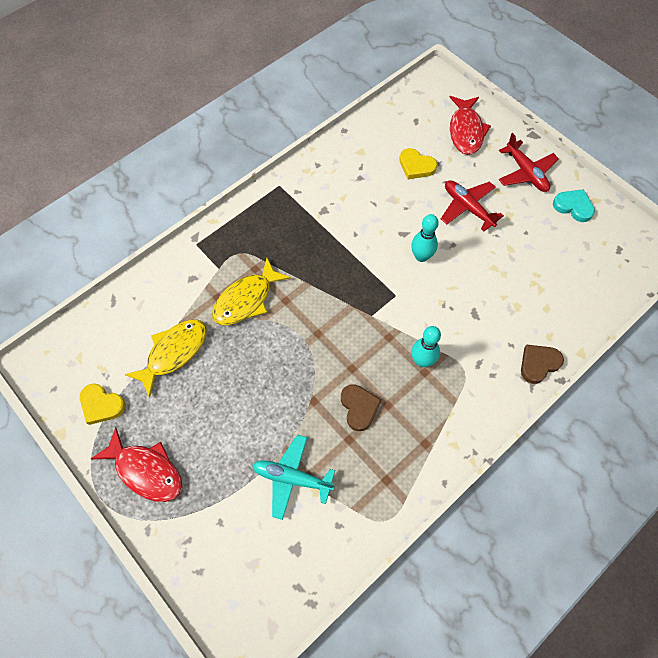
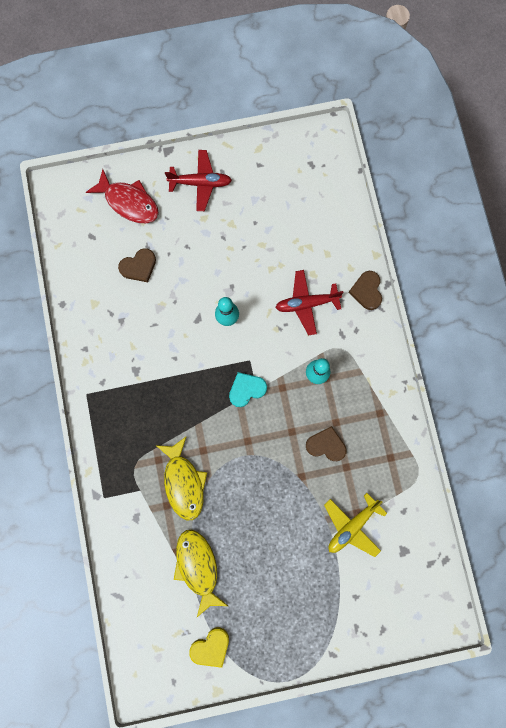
camera: 60 degrees left, 15 degrees up
red fish [91,427,183,502] -> none
turquoise plane [252,435,335,520] -> yellow plane [324,493,387,557]
yellow heart [399,148,437,179] -> brown heart [118,248,156,282]
red plane [441,180,504,231] -> red plane moved to [275,270,344,336]
turquoise heart [553,189,595,222] -> turquoise heart moved to [229,372,267,407]

